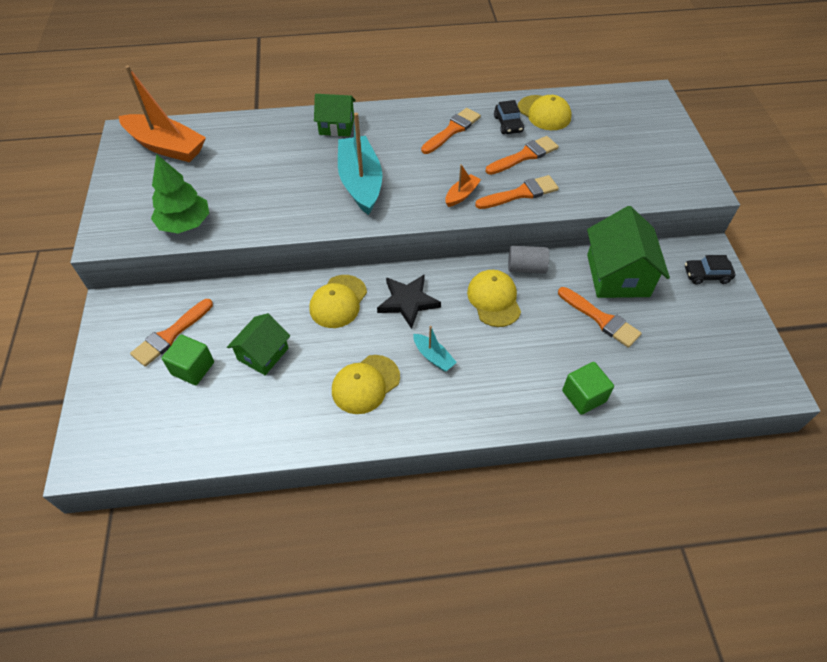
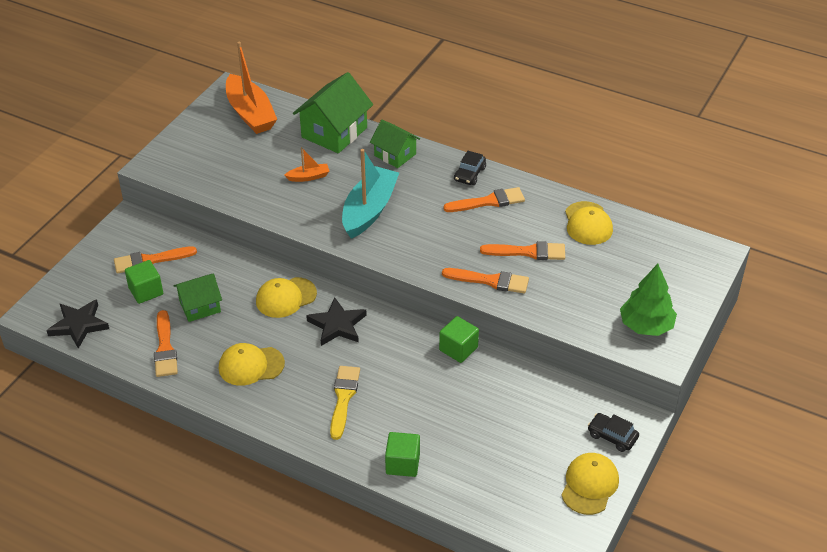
camera: 35 degrees right, 10 degrees down
green tree [151,154,209,234] -> green tree moved to [620,264,677,336]
turquoise boat [413,326,457,372] -> none
orange boat [445,164,481,207] -> orange boat moved to [284,147,330,182]
yellow cap [467,270,521,327] -> yellow cap moved to [561,453,619,515]
black car [494,100,524,134] -> black car moved to [454,151,486,185]
grey cylinder [508,246,549,274] -> green cube [439,316,479,363]
orange brush [558,287,642,348] -> orange brush moved to [154,310,178,377]
green house [587,206,670,298] -> green house moved to [293,72,373,153]
none -> black star [46,299,109,349]
none -> yellow brush [330,366,360,440]

